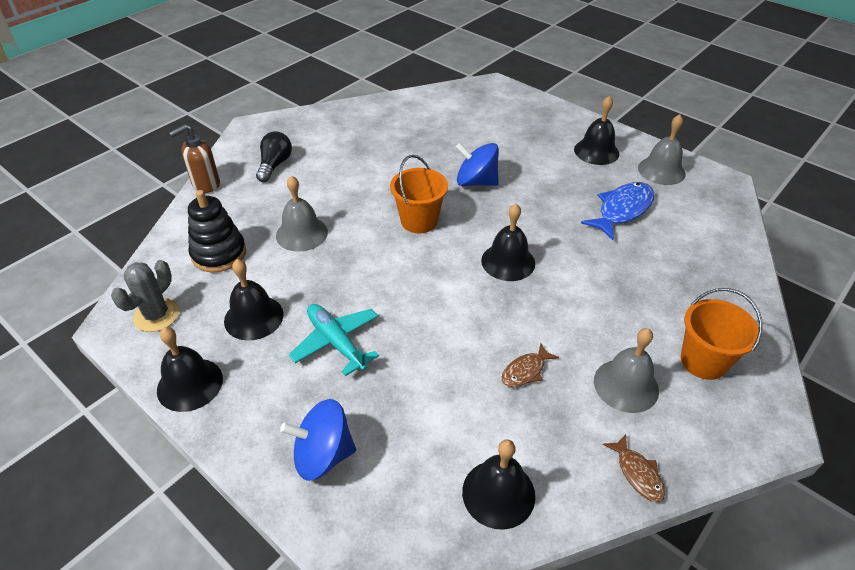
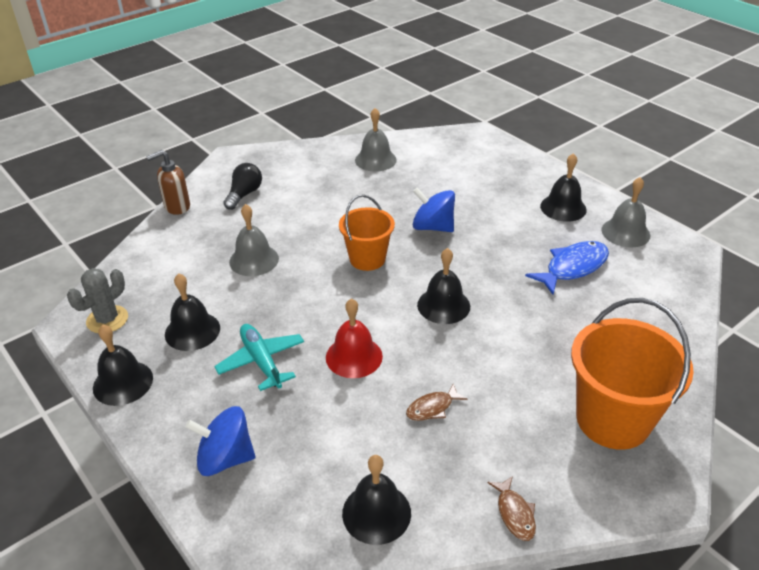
camera: 10 degrees right, 5 degrees down
black stacking toy [188,190,246,273] -> none
grey bell [594,328,659,413] -> grey bell moved to [355,108,397,172]
orange bucket [681,288,763,380] -> orange bucket [571,298,694,450], size x1.60
none -> red bell [326,298,383,378]

